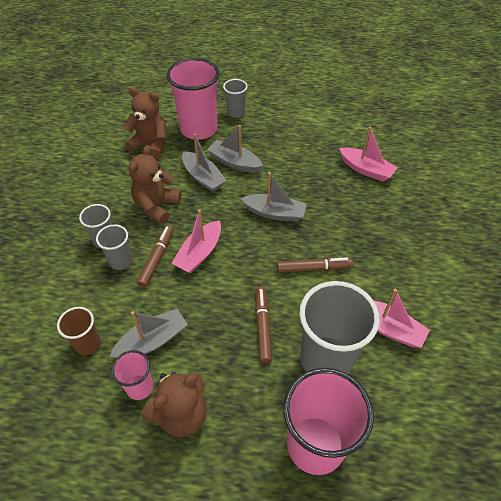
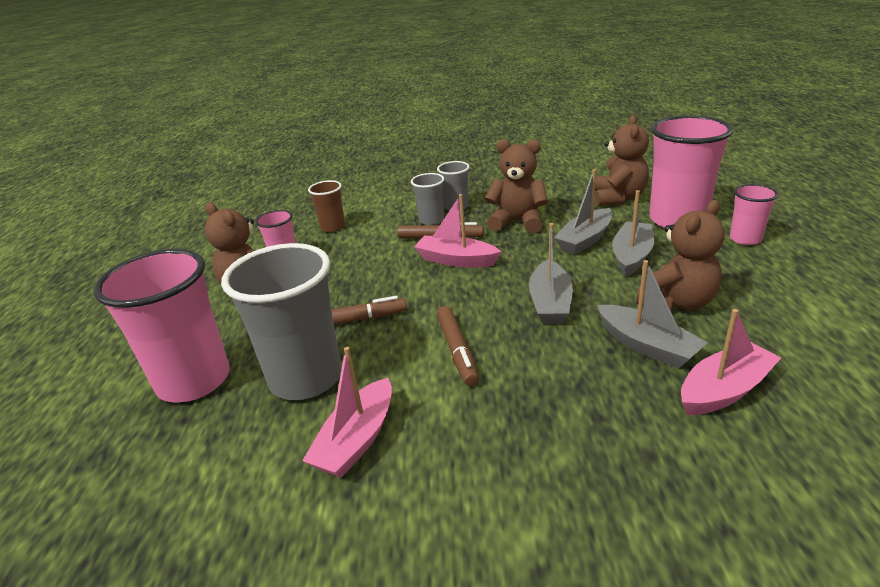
camera: 85 degrees right, 20 degrees down
grey boat [110,309,188,358] -> grey boat moved to [597,260,708,368]
grey cup [223,79,248,118] -> pink cup [730,184,778,245]
pink boat [339,127,398,182] -> pink boat turned 150 degrees counterclockwise [681,309,781,415]
none -> brown teddy bear [636,200,725,312]

